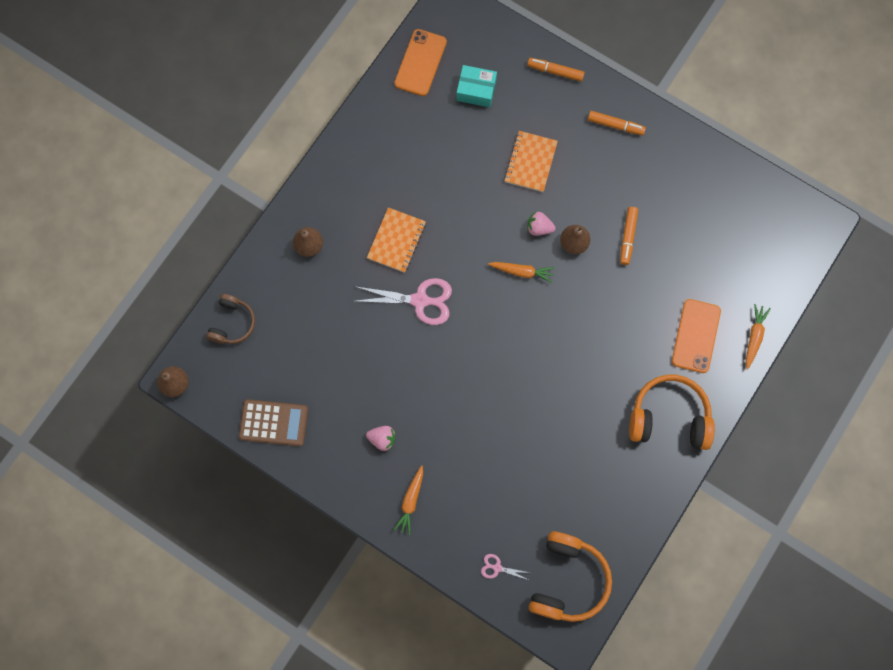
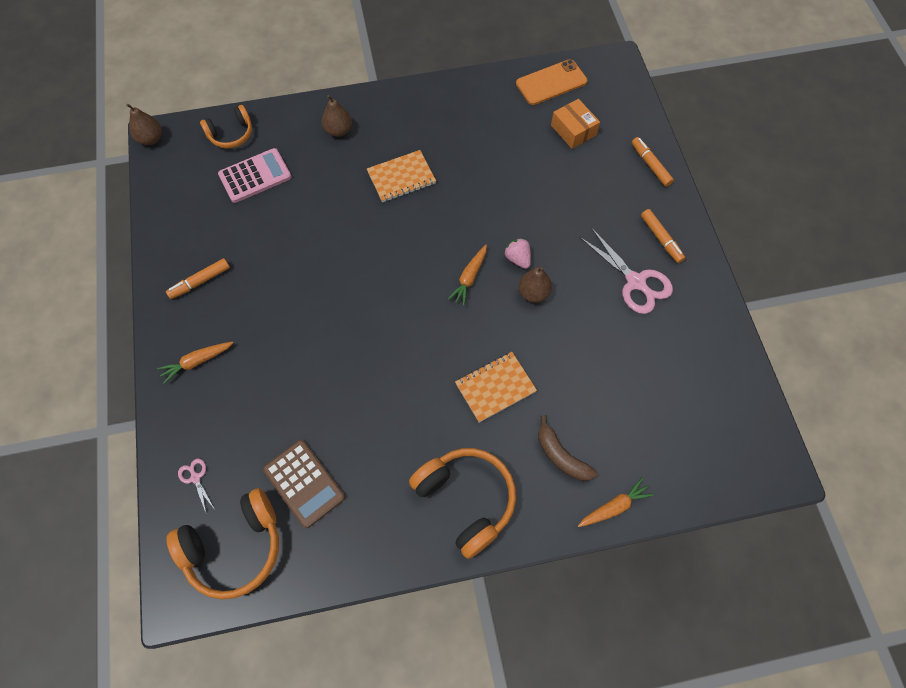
camera: 45 degrees right, 10 degrees down
brown headphones [206,294,255,344] -> orange headphones [200,105,252,149]
brown calculator [239,399,308,446] -> brown calculator moved to [263,440,345,528]
pink scissors [354,278,452,325] -> pink scissors moved to [580,228,673,314]
pink strawberry [366,426,395,451] -> none
turquoise box [456,65,497,107] -> orange box [551,99,600,149]
orange carrot [488,262,555,283] -> orange carrot turned 60 degrees clockwise [448,245,487,306]
orange notebook [504,131,558,192] -> orange notebook moved to [455,352,537,423]
orange marker [620,207,638,265] -> orange marker moved to [166,258,230,299]
orange phone [672,299,721,373] -> brown banana [538,415,597,481]
none -> pink calculator [218,148,292,203]

